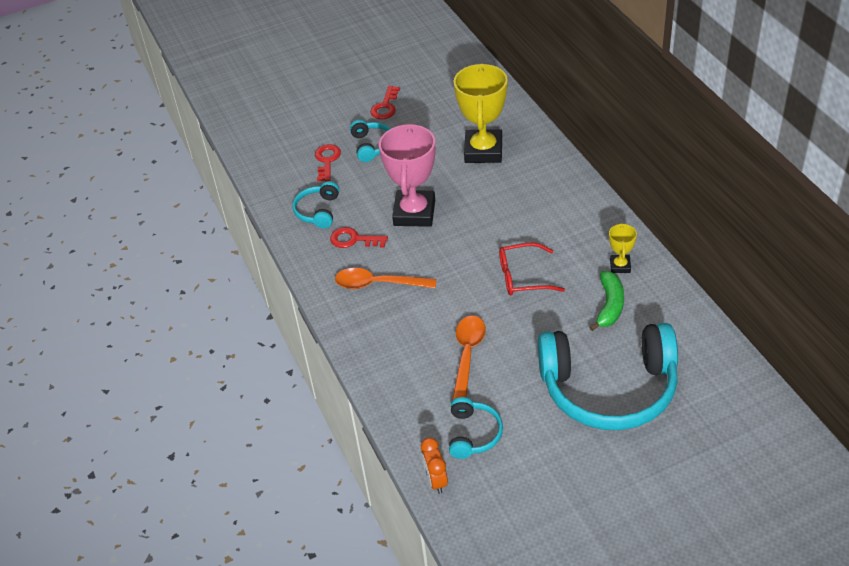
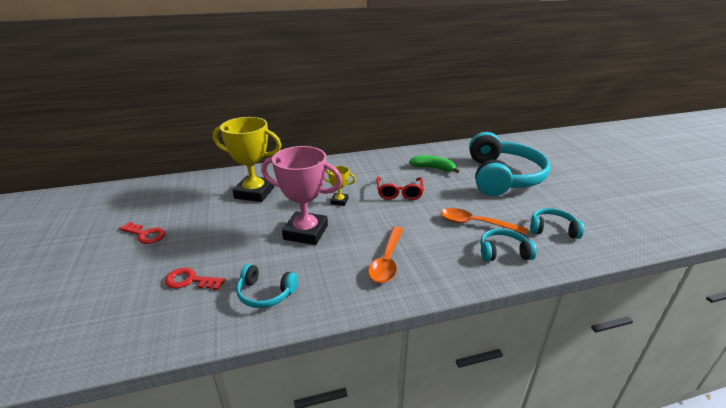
camera: 85 degrees left, 15 degrees down
red key [330,227,388,248] -> none
turquoise headphones [350,120,391,162] -> turquoise headphones moved to [480,229,537,261]
orange clock [421,437,448,494] -> none
yellow trophy [609,223,637,273] -> yellow trophy moved to [325,166,356,206]

